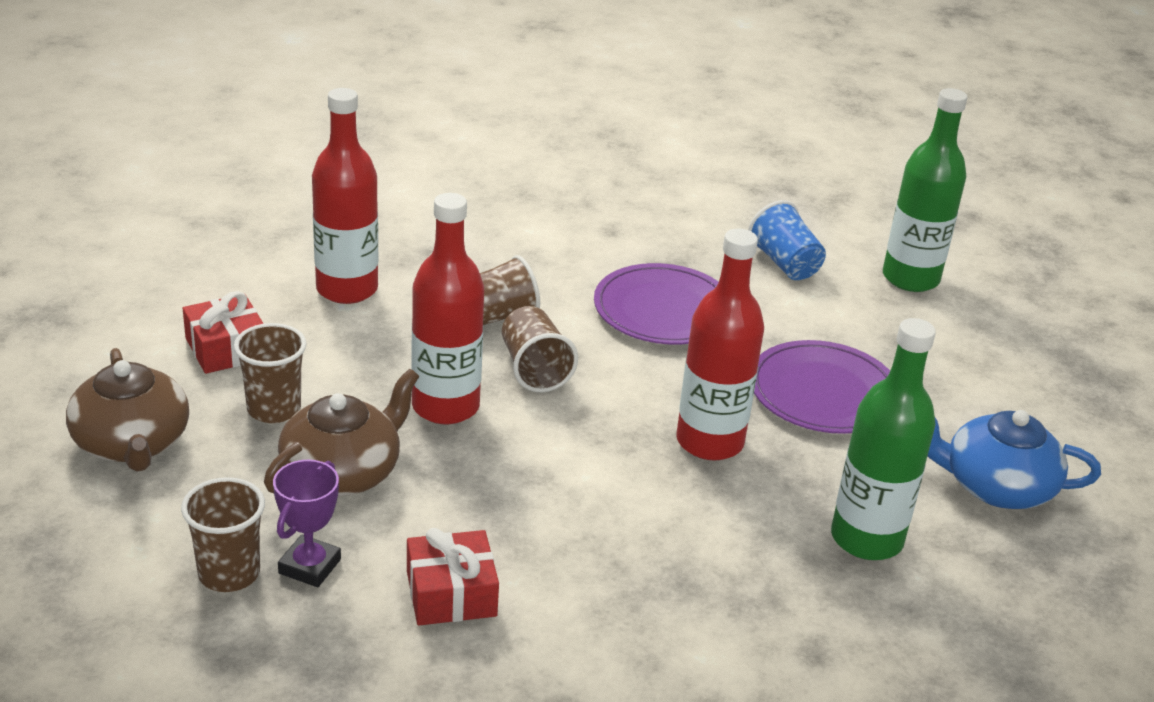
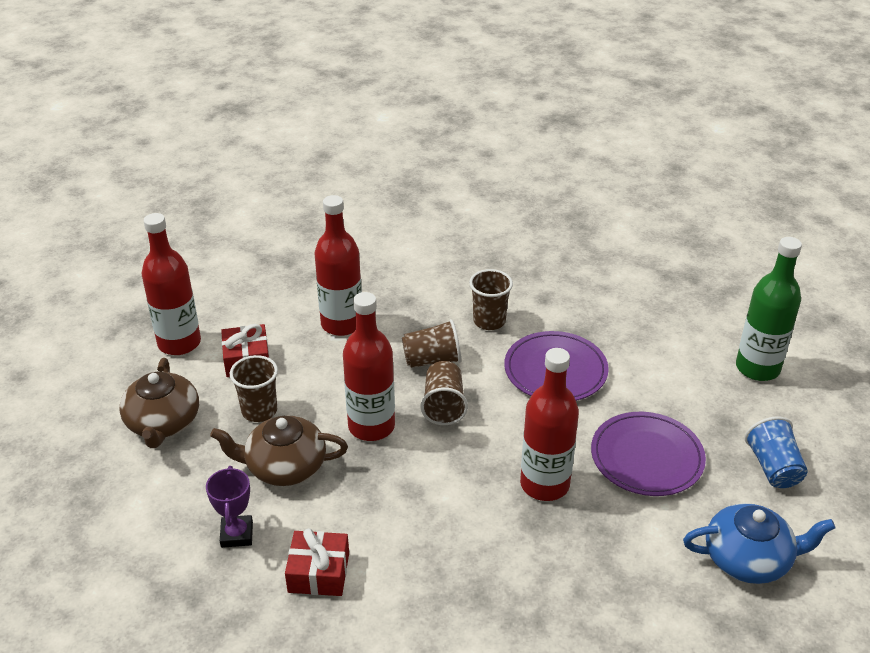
camera: 20 degrees right, 5 degrees up
brown cup [181,477,265,592] -> brown cup moved to [469,269,513,330]
brown teapot [264,369,419,496] -> brown teapot turned 150 degrees counterclockwise [210,415,348,486]
purple trophy [273,460,341,587] -> purple trophy turned 45 degrees counterclockwise [206,466,253,548]
blue cup [748,200,826,280] -> blue cup moved to [745,416,808,488]
green bottle [831,318,936,560] -> none
blue teapot [928,410,1101,509] -> blue teapot turned 150 degrees clockwise [683,503,836,584]
none -> red bottle [142,213,201,355]

